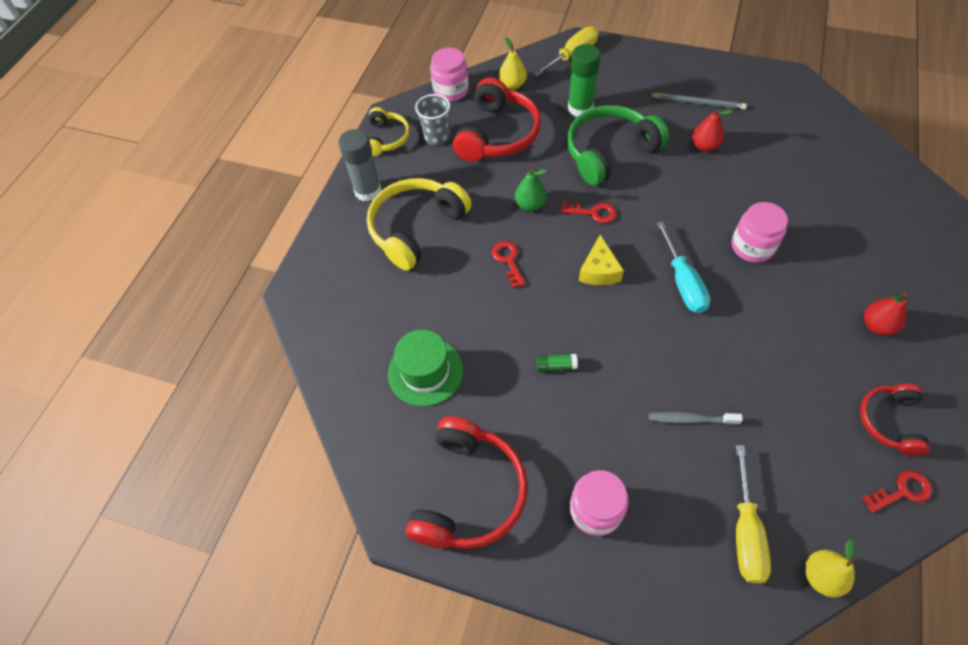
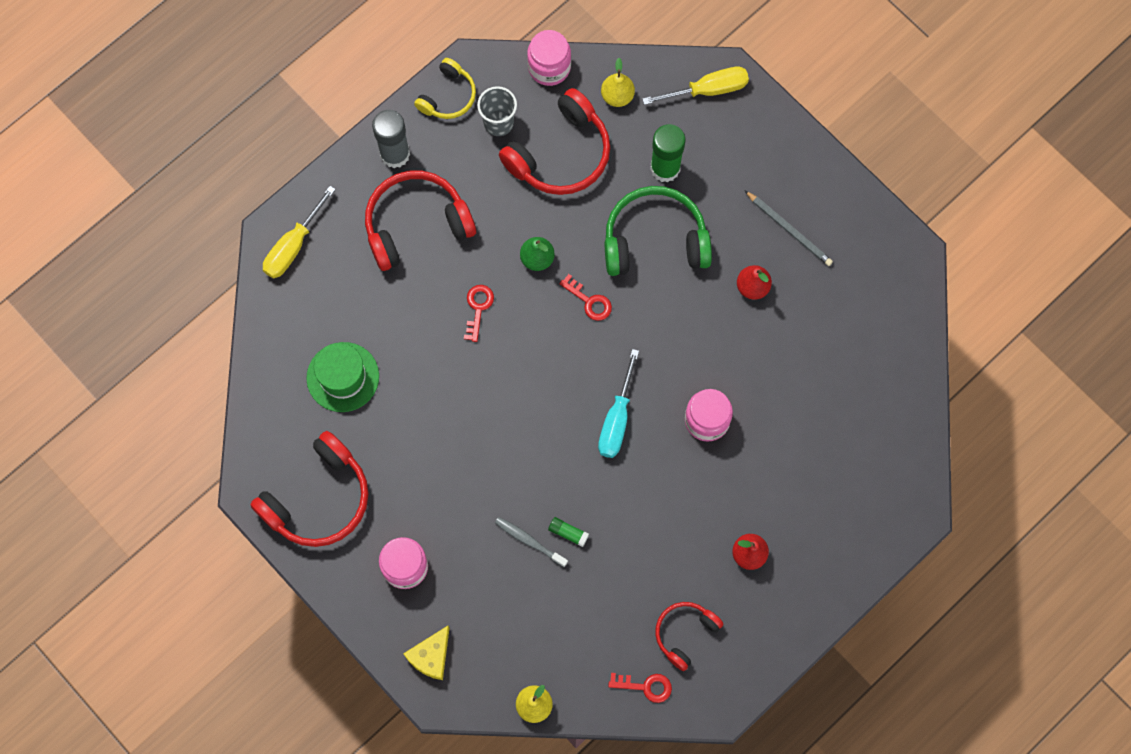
camera: 25 degrees right, 15 degrees up
yellow headphones [367,178,472,271] -> red headphones [365,170,476,271]
green glue stick [536,354,578,372] -> green glue stick moved to [548,517,589,547]
yellow cheese [579,235,624,285] -> yellow cheese moved to [403,626,450,680]
yellow screwdriver [736,445,771,583] -> yellow screwdriver moved to [263,186,336,278]

